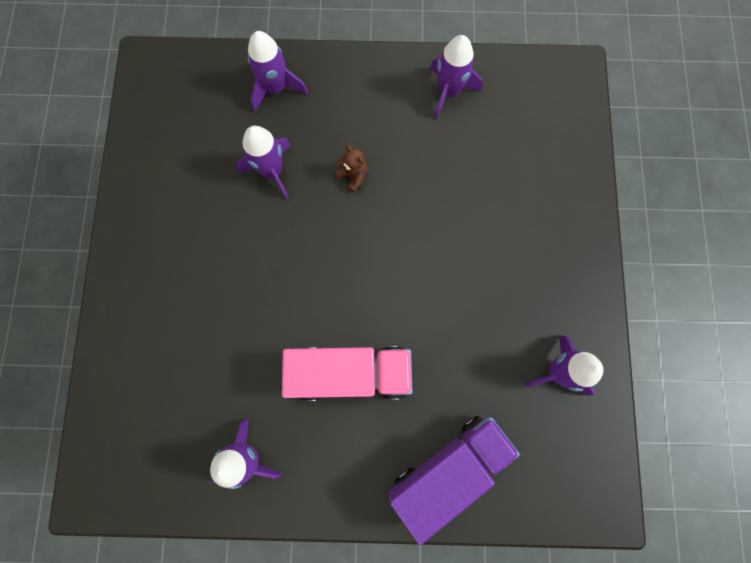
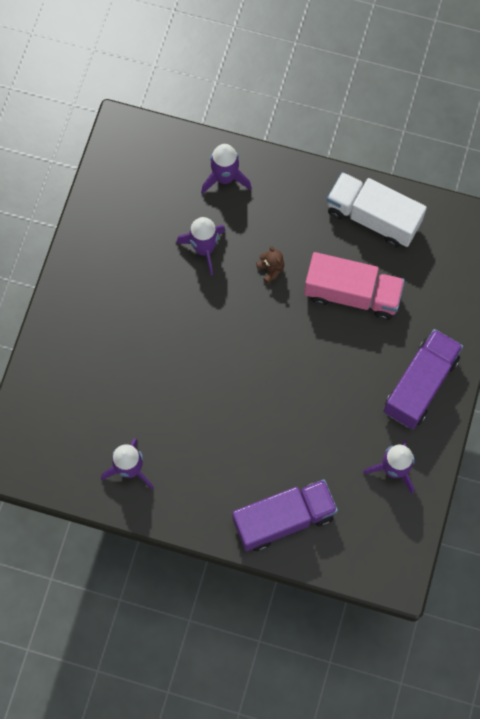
camera: 15 degrees right, 5 degrees down
pink truck [282,346,413,401] -> pink truck moved to [304,252,405,320]
purple rocket [430,35,483,119] -> white truck [327,172,427,248]
none -> purple truck [383,329,463,429]

